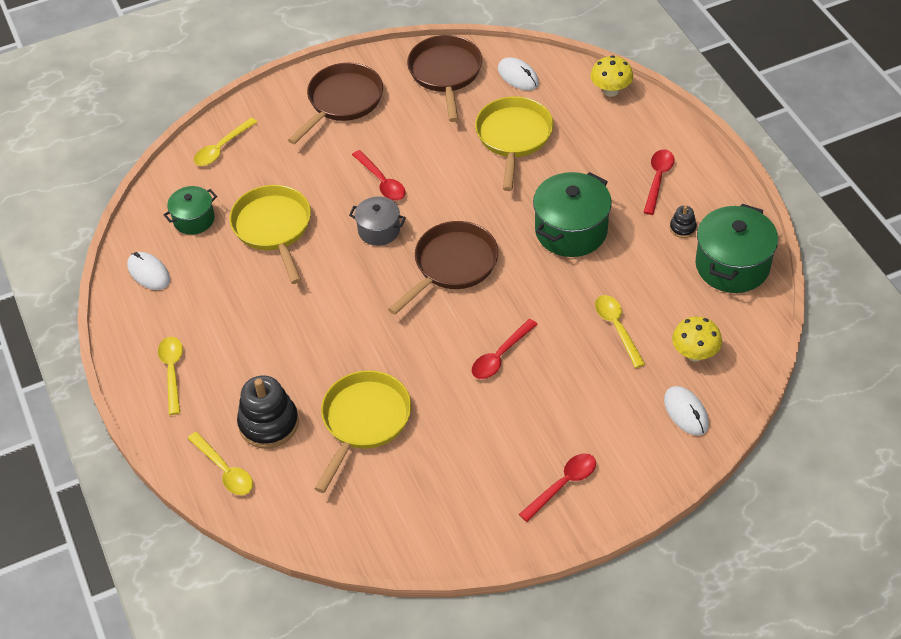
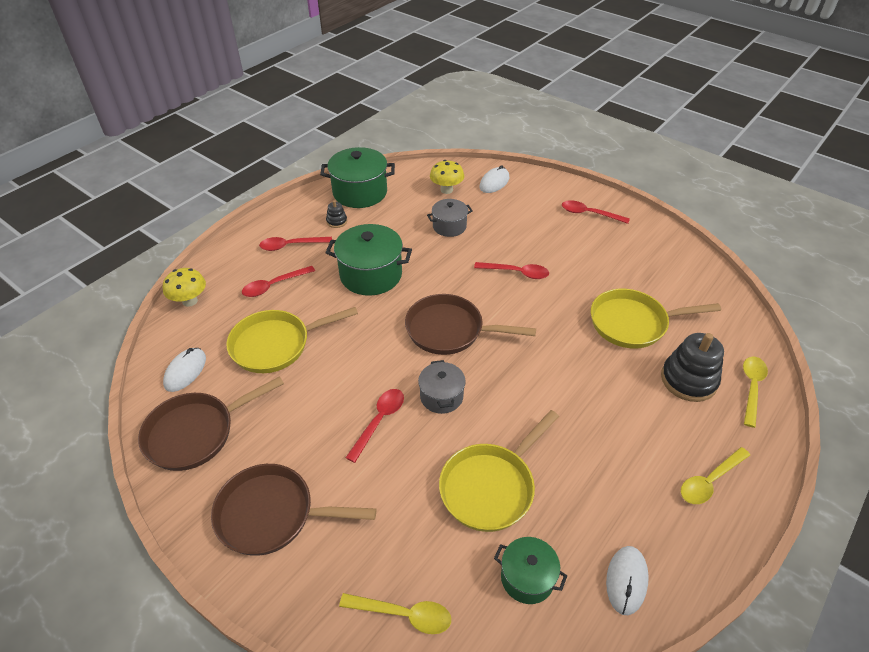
camera: 120 degrees left, 5 degrees down
yellow spoon [595,295,645,368] -> grey pot [427,199,473,237]
none -> red spoon [242,266,315,297]

